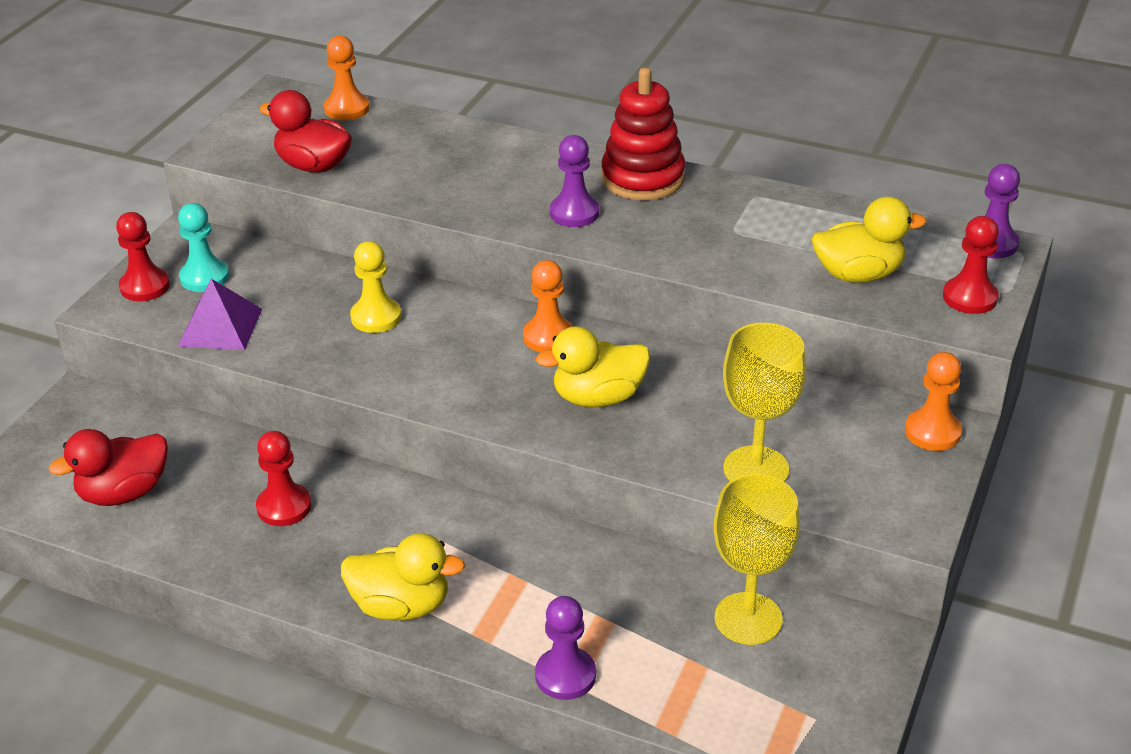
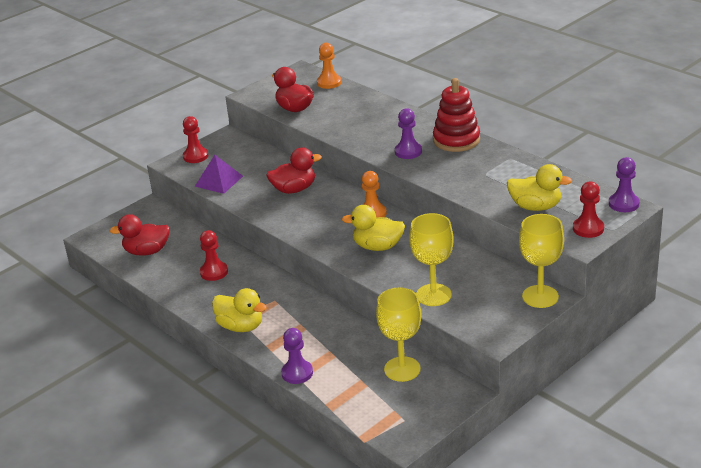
camera: 25 degrees right, 5 degrees down
turquoise pawn [178,203,229,292] -> none
yellow pawn [350,241,401,333] -> red duck [267,147,322,194]
orange pawn [905,352,962,451] -> yellow goblet [519,214,564,308]

